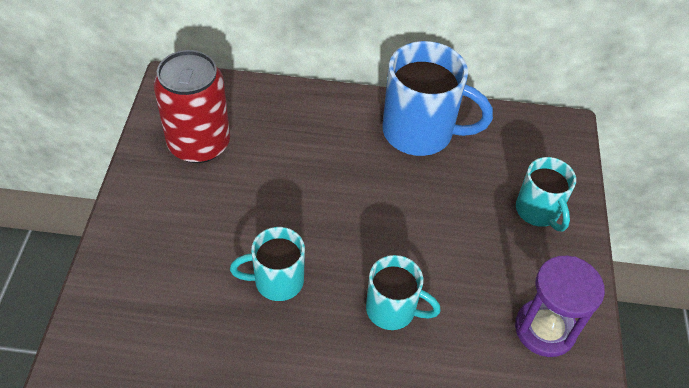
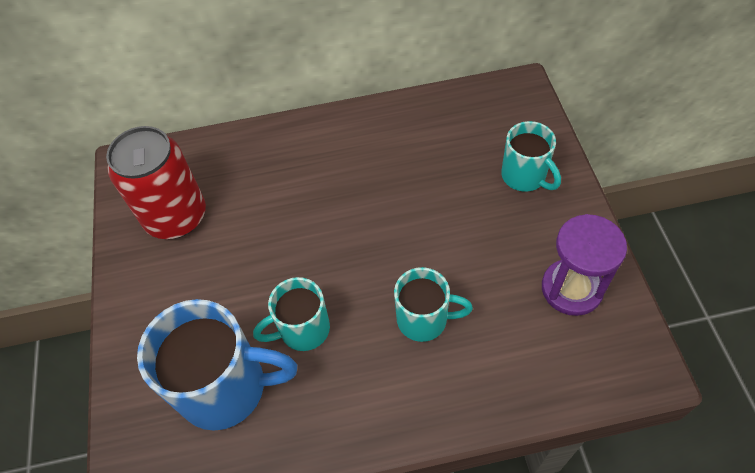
camera: 10 degrees left, 5 degrees up
blue mug [382,41,493,156] -> blue mug moved to [137,299,297,431]

